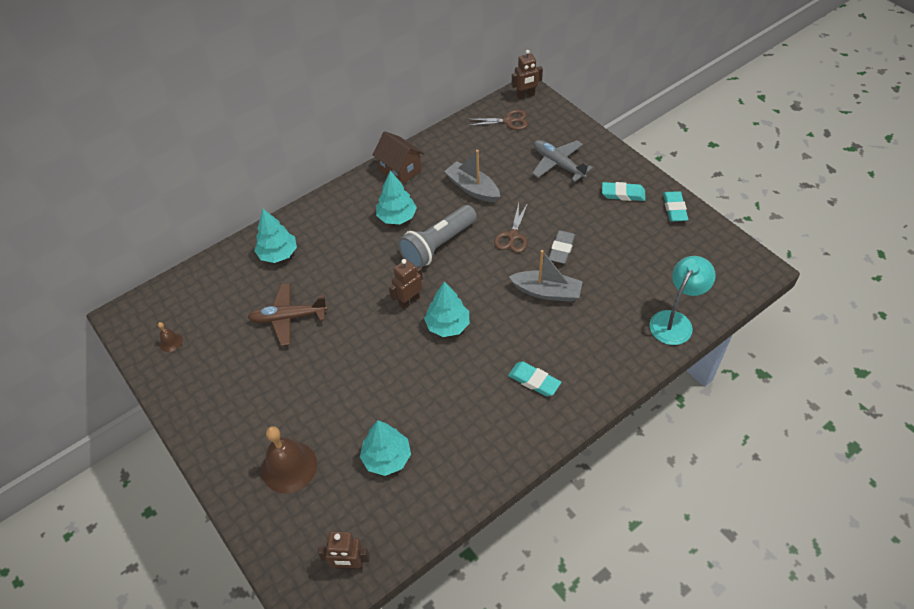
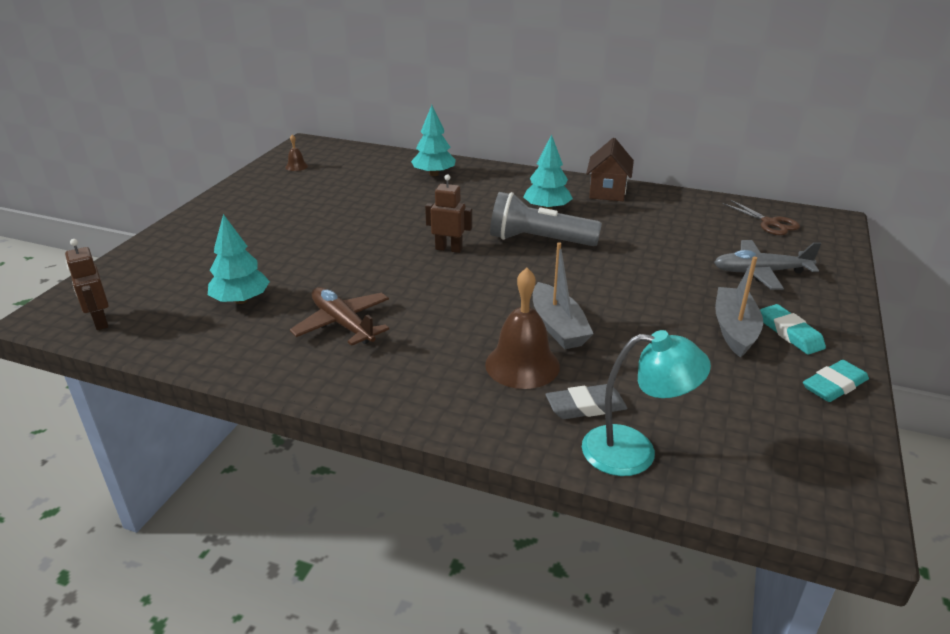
camera: 55 degrees right, 20 degrees down
brown plane [247,283,328,346] -> brown plane moved to [290,287,389,346]
brown bell [262,426,317,493] -> brown bell moved to [485,268,560,389]
turquoise tree [424,281,469,337] -> none
grey boat [444,150,500,202] -> grey boat moved to [715,257,763,358]
brown scissors [494,203,528,253] -> none
turquoise eraser [508,362,561,396] -> none
brown robot [512,50,543,99] -> none
grey plane [532,140,593,182] -> grey plane turned 105 degrees counterclockwise [714,240,821,290]
grey eraser [549,230,575,264] -> grey eraser moved to [546,384,628,419]

